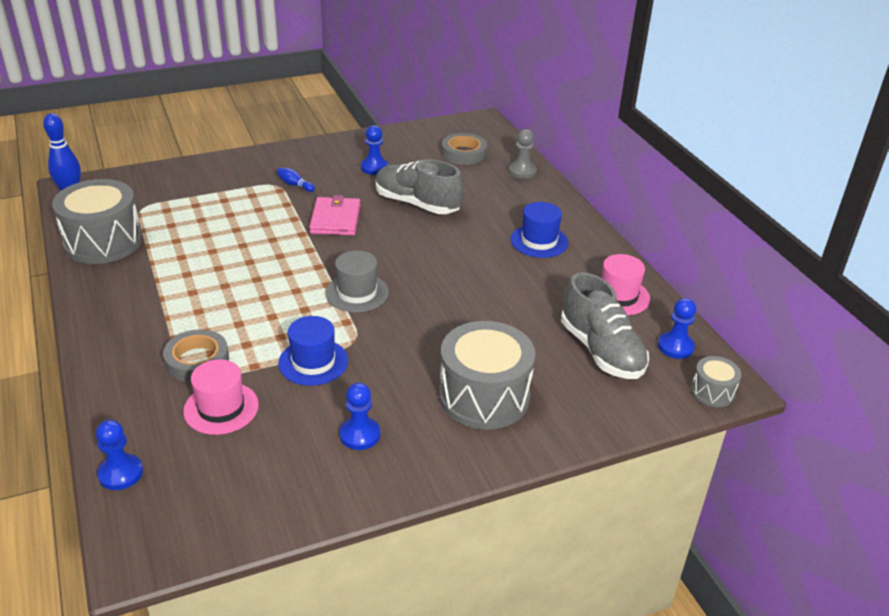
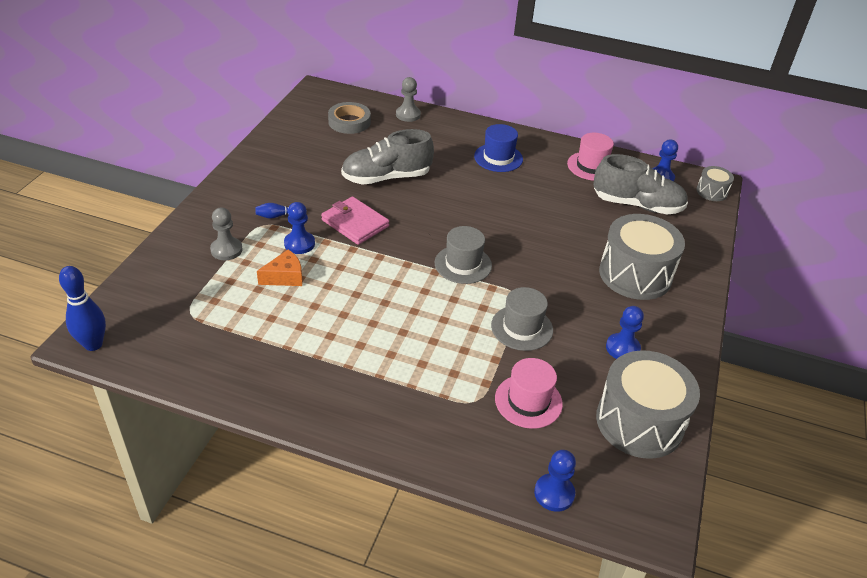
camera: 50 degrees left, 5 degrees up
grey drum [52,179,143,264] -> grey drum moved to [596,350,700,459]
grey tape [163,329,229,382] -> none
blue hat [278,316,348,386] -> grey hat [491,287,553,351]
blue pawn [361,125,389,175] -> blue pawn moved to [284,202,315,254]
none -> grey pawn [210,208,243,260]
none -> orange cheese [257,249,302,286]

